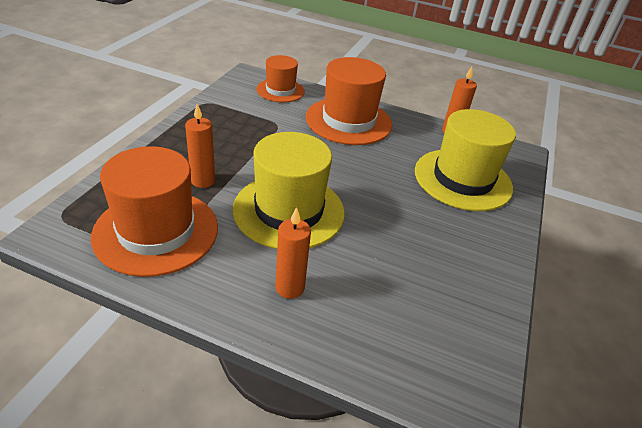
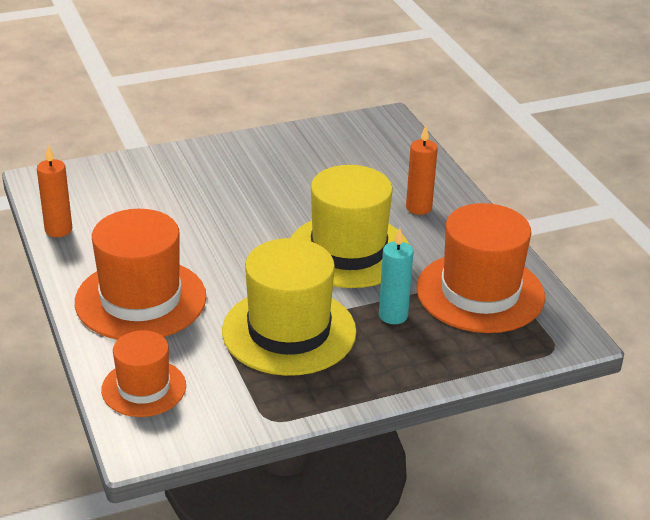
camera: 130 degrees left, 5 degrees down
orange candle [185,104,215,188] -> turquoise candle [379,228,414,324]
yellow hat [415,109,516,211] -> yellow hat moved to [222,238,357,376]

